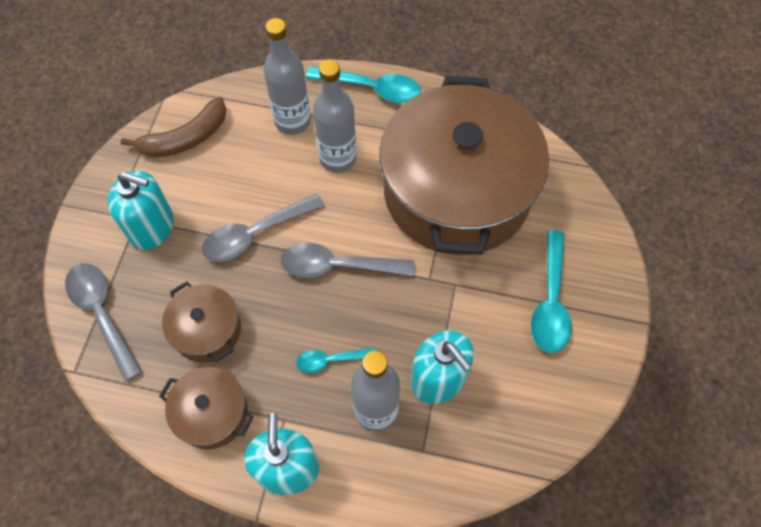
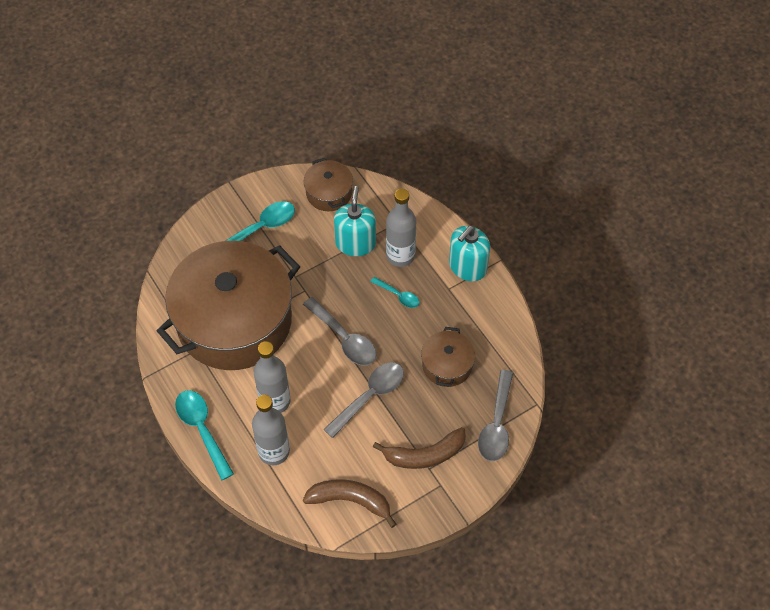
camera: 135 degrees left, 5 degrees down
turquoise soap dispenser [108,171,174,250] -> brown banana [373,427,466,469]
brown pot [159,367,254,449] -> brown pot moved to [304,158,353,211]
grey spoon [202,193,324,262] -> grey spoon turned 60 degrees counterclockwise [323,362,404,438]

